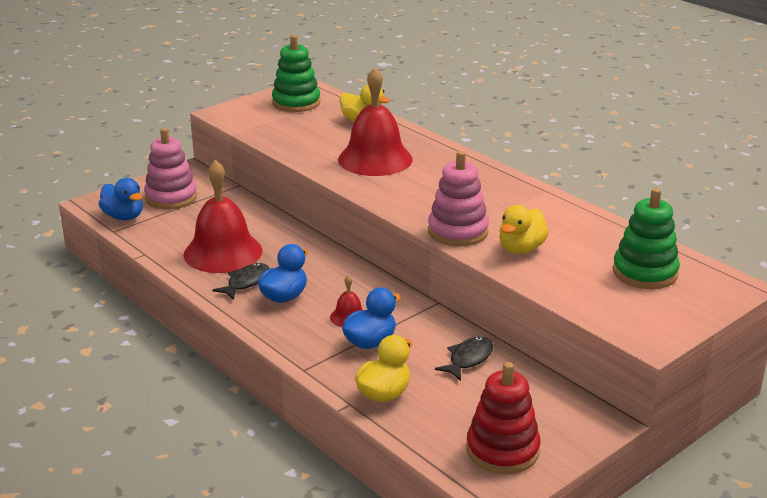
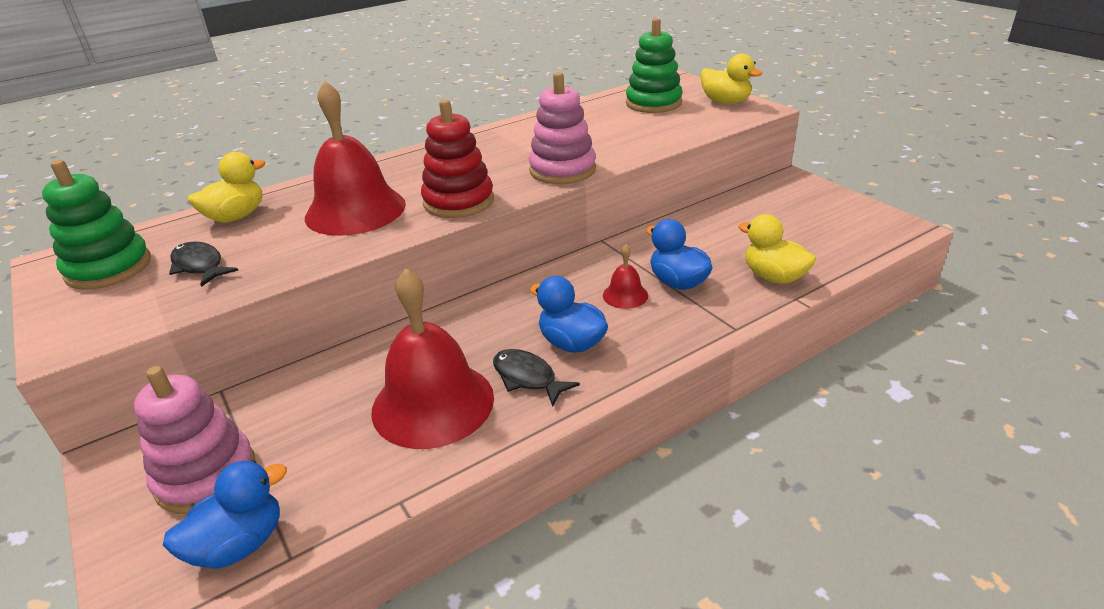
camera: 80 degrees left, 5 degrees up
black fish [435,337,493,381] -> black fish moved to [169,241,238,287]
red stacking toy [466,362,540,474] -> red stacking toy moved to [421,99,494,218]
yellow duck [499,205,549,254] -> yellow duck moved to [700,53,762,104]

